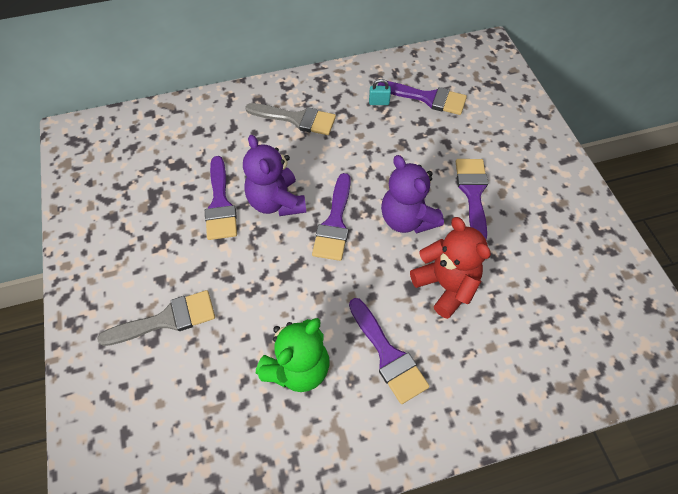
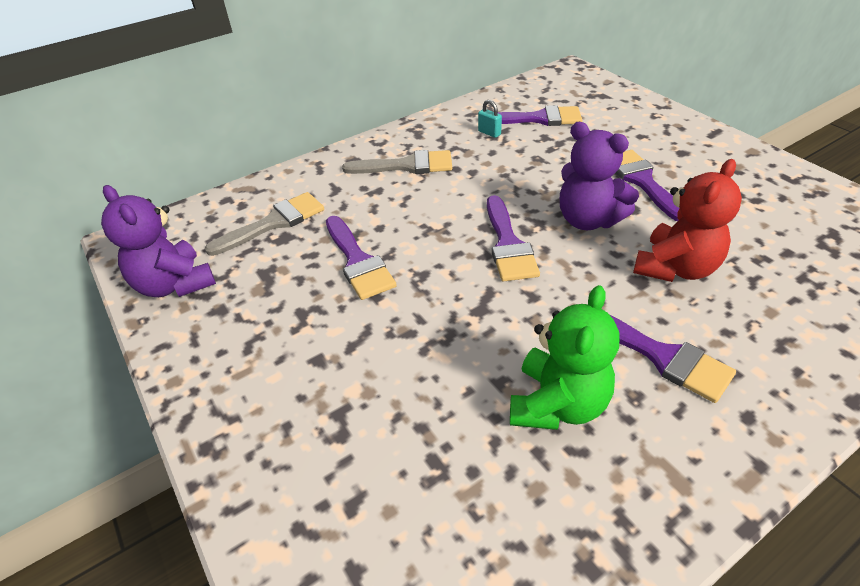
camera: 15 degrees left, 15 degrees down
grey brush [97,290,215,346] -> grey brush moved to [205,192,324,256]
purple teddy bear [243,135,306,216] -> purple teddy bear moved to [101,185,216,297]
turquoise padlock [369,79,391,105] -> turquoise padlock turned 60 degrees clockwise [478,100,502,138]
red teddy bear [410,217,491,319] -> red teddy bear turned 90 degrees clockwise [633,159,742,282]

